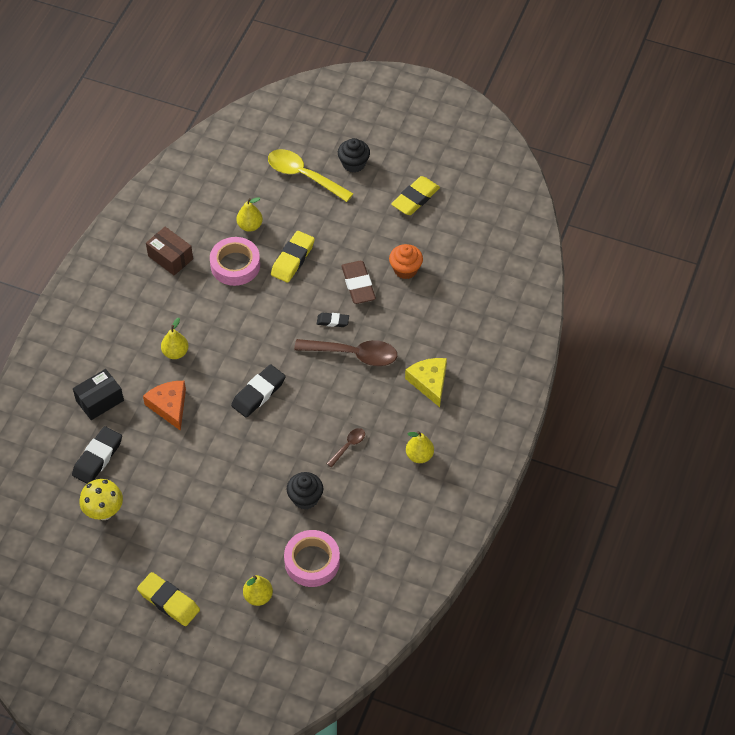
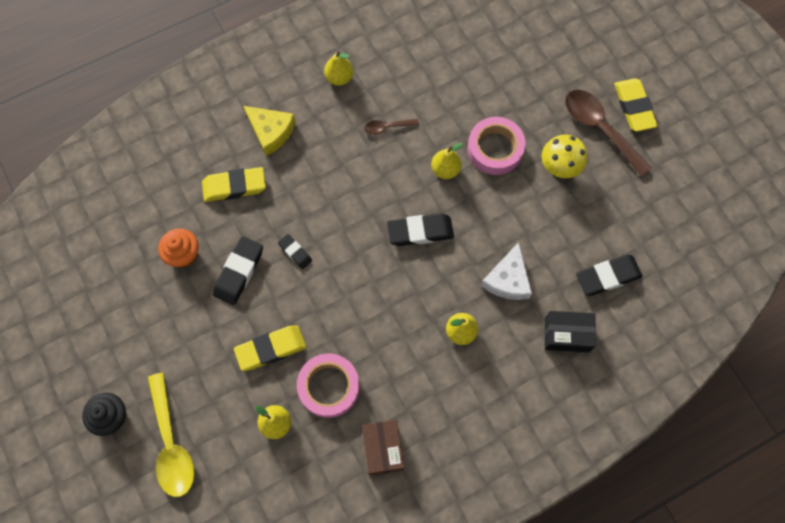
camera: 140 degrees left, 15 degrees up
yellow mushroom [79,479,123,520] -> yellow mushroom moved to [542,134,587,178]
orange cheese [143,381,186,431] -> white cheese [481,242,532,300]
yellow pear [243,575,273,606] -> yellow pear moved to [431,143,463,179]
pink tape [284,530,340,587] -> pink tape moved to [467,117,526,175]
black cupcake [287,472,323,510] -> none
brown spoon [294,339,397,366] -> brown spoon moved to [565,90,652,177]
brown eraser [341,261,376,304] -> black eraser [213,236,263,305]
yellow eraser [391,176,440,215] -> yellow eraser moved to [202,167,266,202]
yellow cheese [405,358,447,407] -> yellow cheese turned 75 degrees counterclockwise [243,106,296,156]

